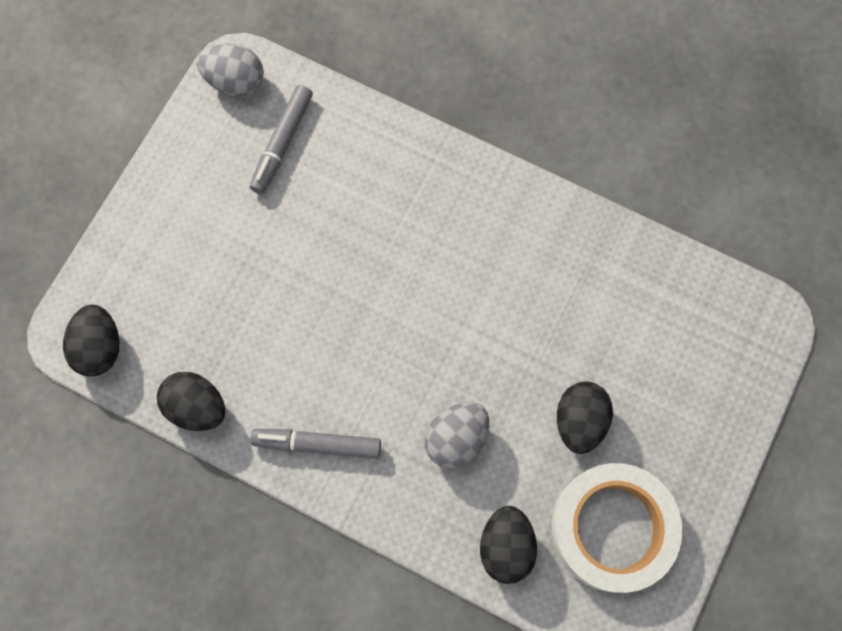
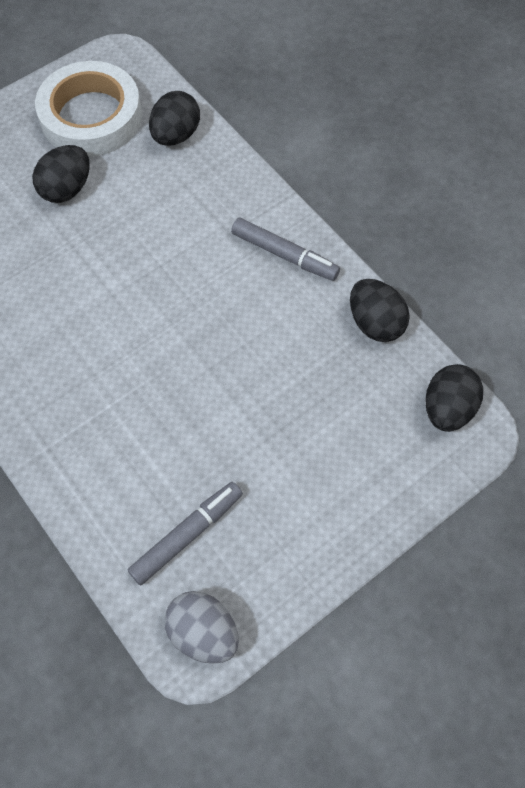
camera: 155 degrees left, 10 degrees down
grey egg [425,402,489,468] -> none

